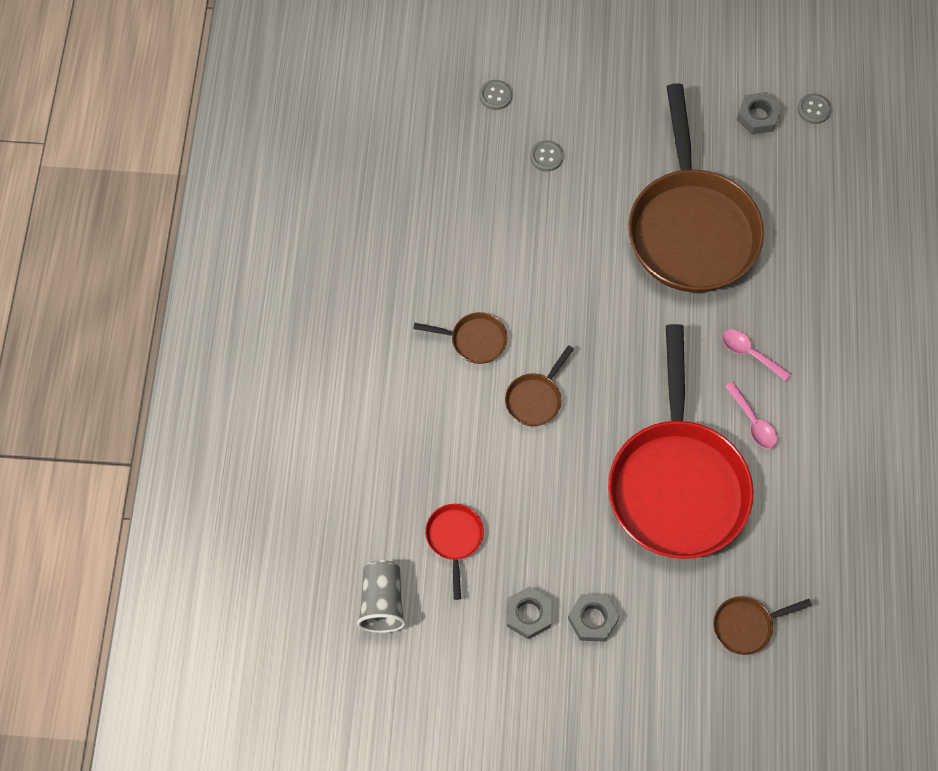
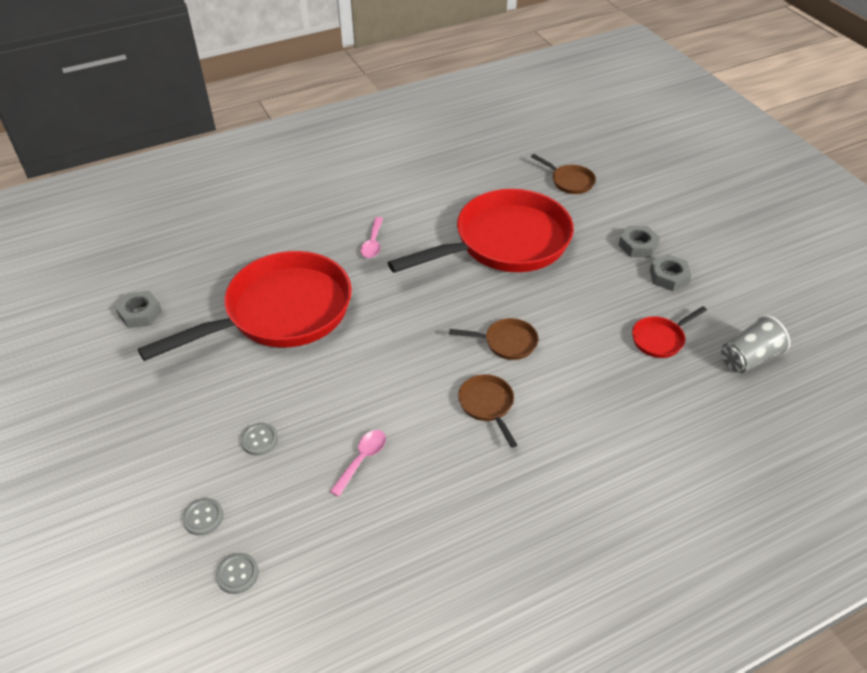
camera: 120 degrees left, 20 degrees down
brown pan [628,83,764,293] -> red pan [138,251,352,361]
pink spoon [725,382,778,449] -> pink spoon moved to [330,430,386,497]
grey button [798,94,831,124] -> grey button moved to [216,553,259,594]

